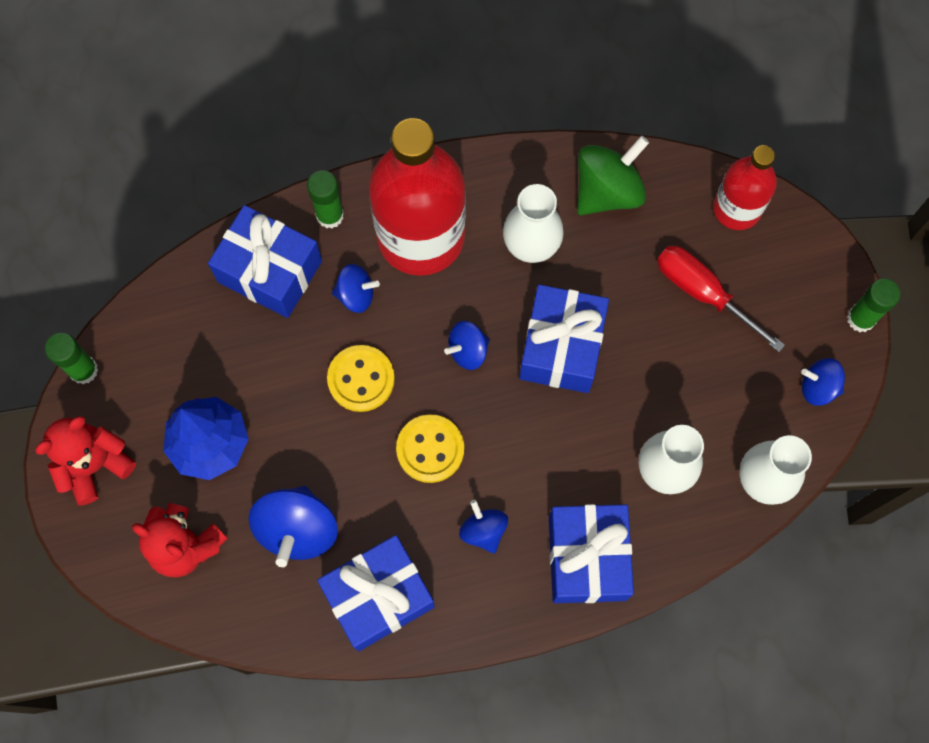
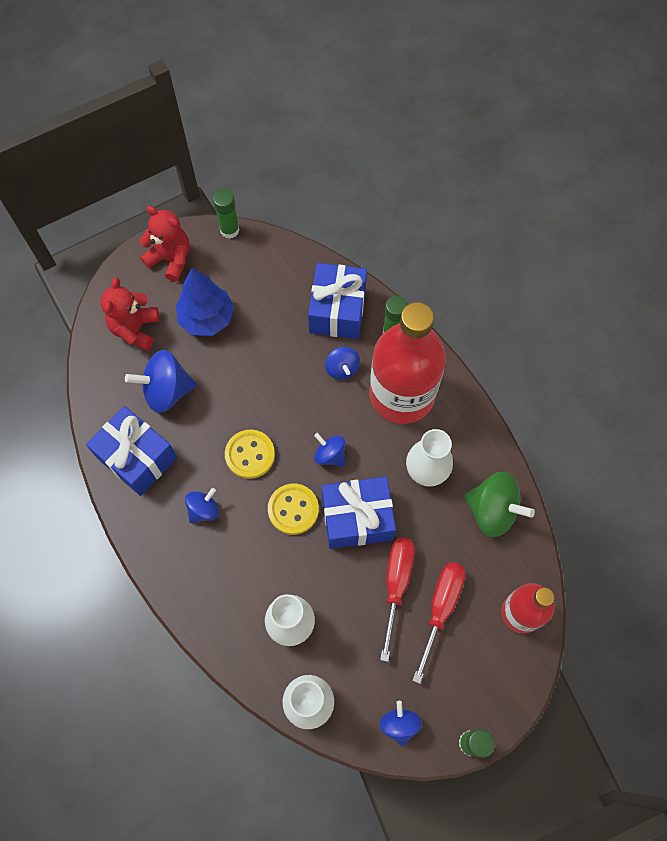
camera: 70 degrees right, 5 degrees down
yellow button [327,345,395,412] -> yellow button moved to [268,484,319,535]
blue gift [549,504,634,603] -> none
none -> red screwdriver [380,538,415,662]

